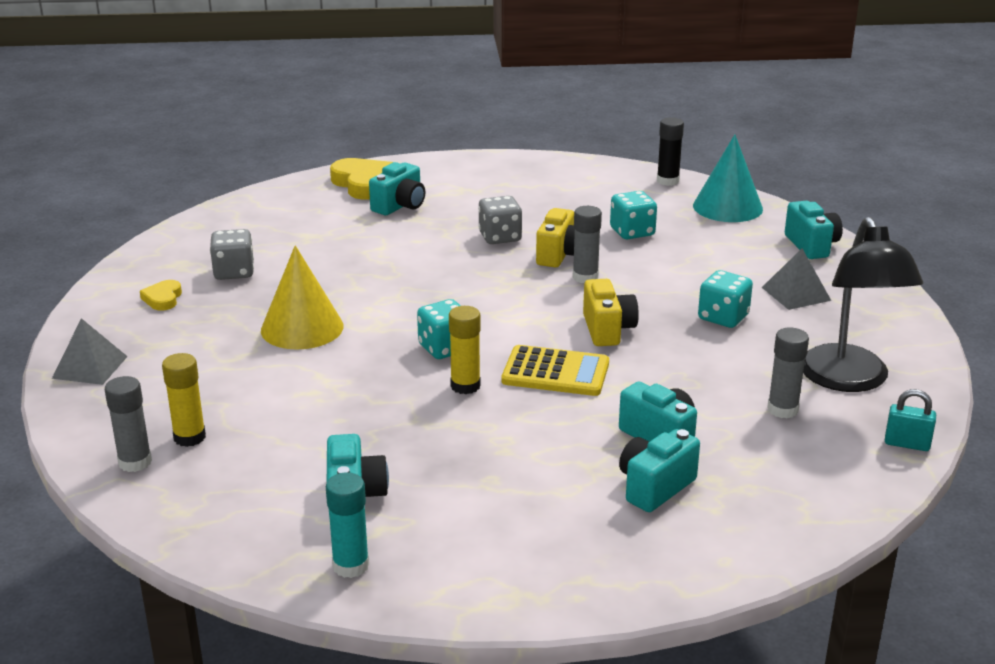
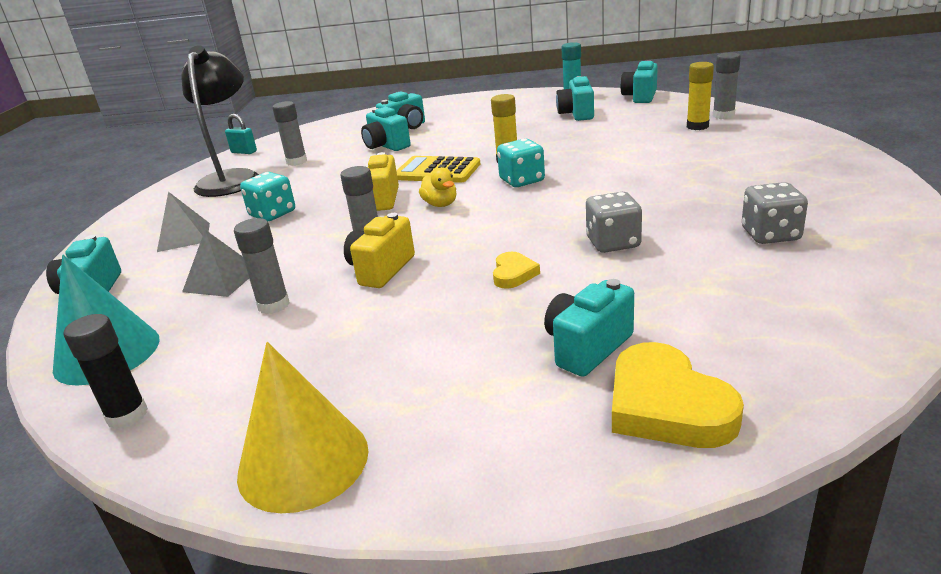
camera: 170 degrees left, 0 degrees up
grey pyramid [52,318,128,385] -> grey pyramid moved to [182,230,249,297]
yellow heart [140,280,182,311] -> yellow heart moved to [493,252,540,289]
yellow cone [261,245,344,350] -> yellow cone moved to [237,342,369,513]
grey dice [478,196,522,244] -> grey dice moved to [586,192,642,253]
turquoise dice [610,191,657,240] -> grey glue stick [234,218,290,314]
none -> yellow duck [419,167,456,207]
none -> turquoise camera [620,61,658,103]

